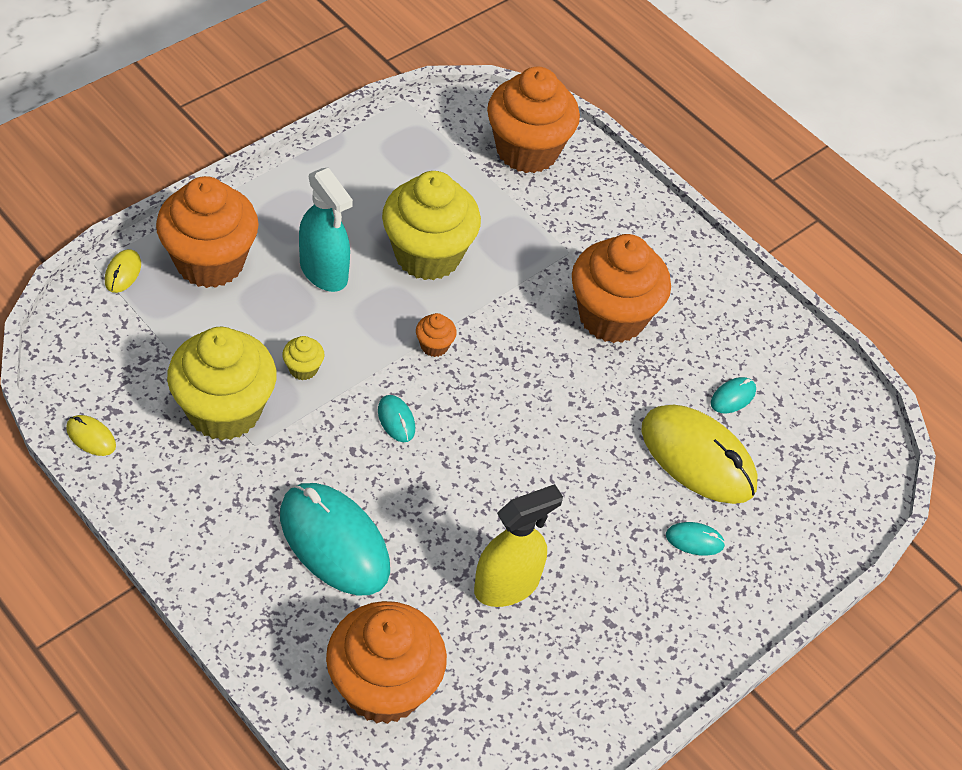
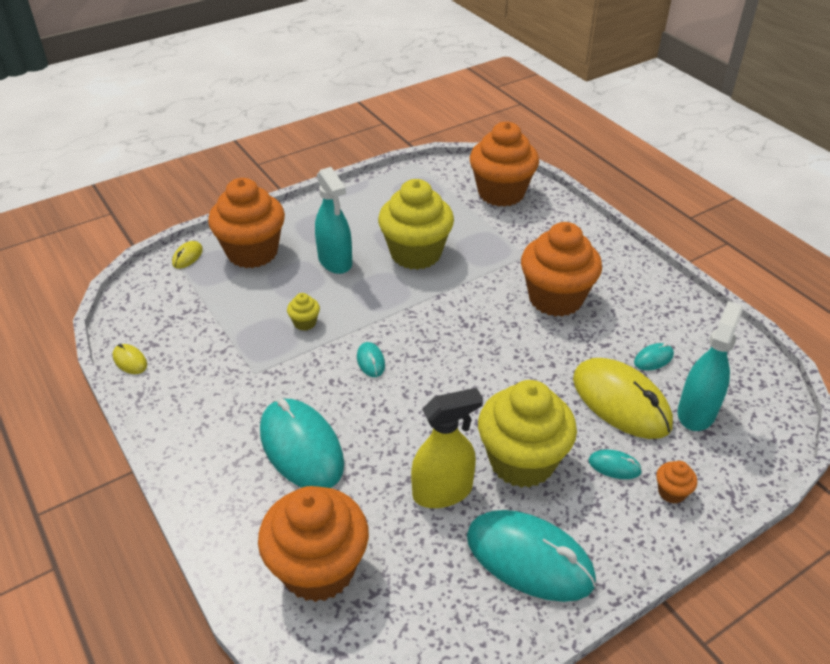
camera: 15 degrees right, 10 degrees down
yellow cupcake [167,327,277,441] -> yellow cupcake moved to [478,380,577,488]
orange cupcake [416,313,457,357] -> orange cupcake moved to [656,461,697,504]
none -> turquoise mouse [467,510,596,602]
none -> turquoise spray bottle [678,301,743,431]

